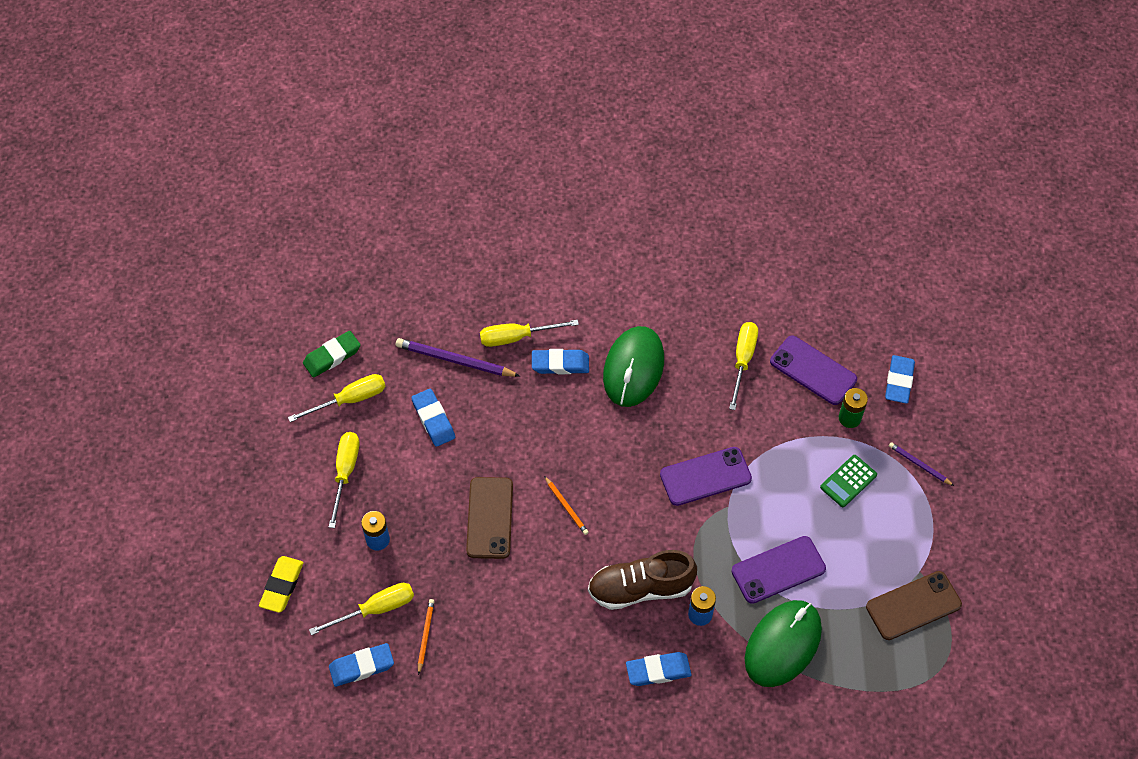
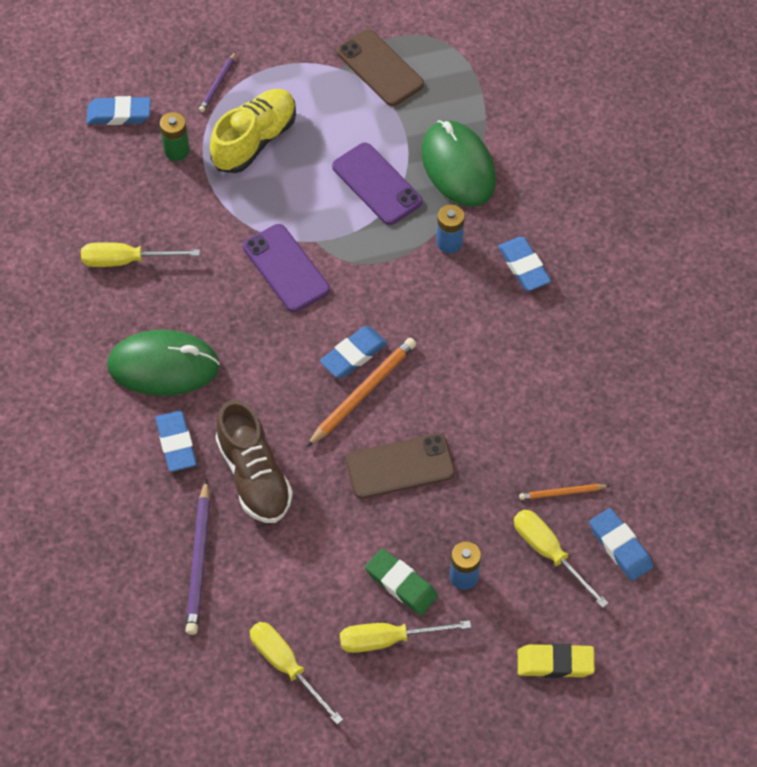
camera: 105 degrees left, 0 degrees up
green eraser [303,331,361,378] -> green eraser moved to [365,548,438,615]
blue eraser [411,389,455,447] -> blue eraser moved to [320,326,387,378]
yellow screwdriver [480,320,579,347] -> none
orange pencil [544,476,589,535] -> orange pencil [307,338,416,447], size x1.80
brown shoe [588,550,697,610] -> brown shoe moved to [215,400,293,523]
green mouse [745,600,822,687] -> green mouse turned 45 degrees clockwise [421,120,496,207]
purple phone [770,336,857,405] -> none
green calculator [820,455,877,507] -> yellow shoe [210,89,296,173]

